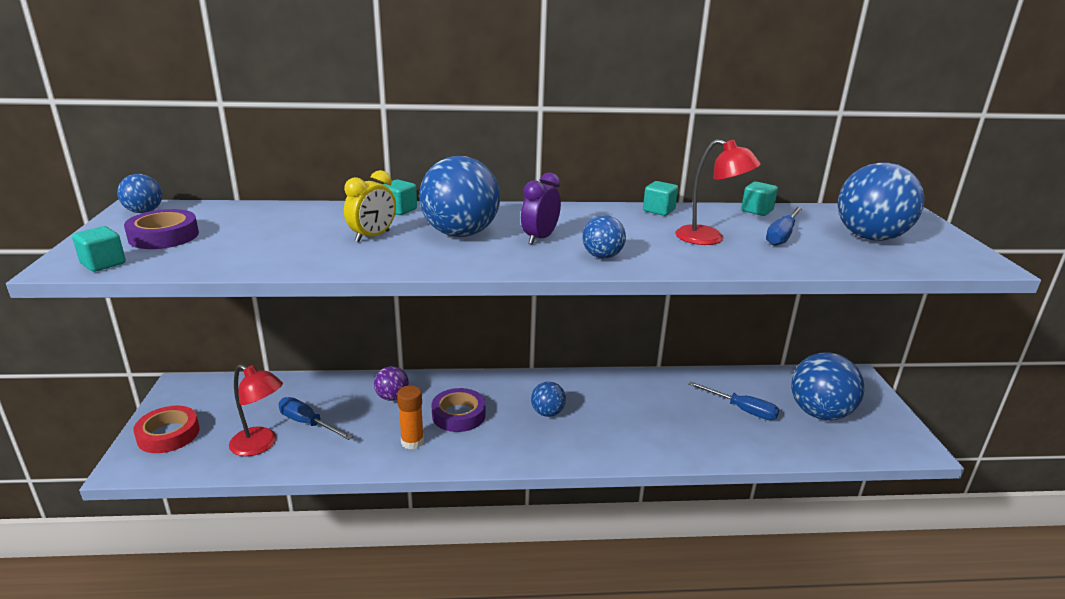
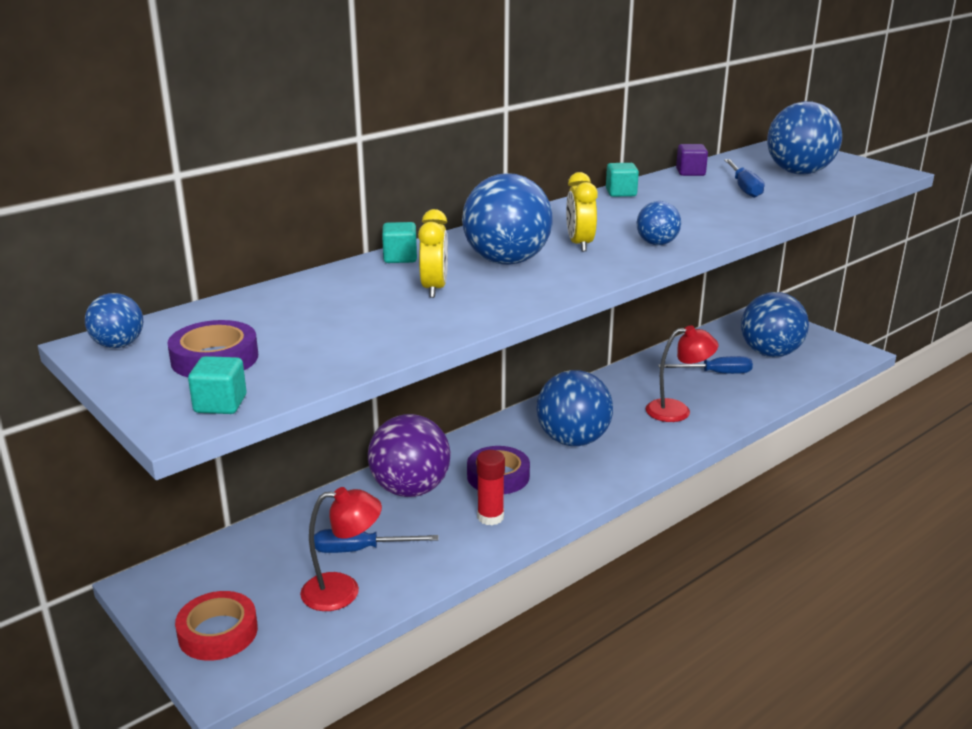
camera: 35 degrees left, 0 degrees up
purple ball [374,366,409,401] -> purple ball [368,414,451,497], size x1.94
orange glue stick [397,385,424,449] -> red glue stick [477,450,505,525]
purple clock [521,172,561,245] -> yellow clock [566,172,598,252]
blue ball [531,381,566,417] -> blue ball [536,370,613,446], size x1.94
red lamp [675,139,761,245] -> red lamp moved to [645,325,718,422]
turquoise cube [741,181,778,216] -> purple cube [676,144,708,176]

